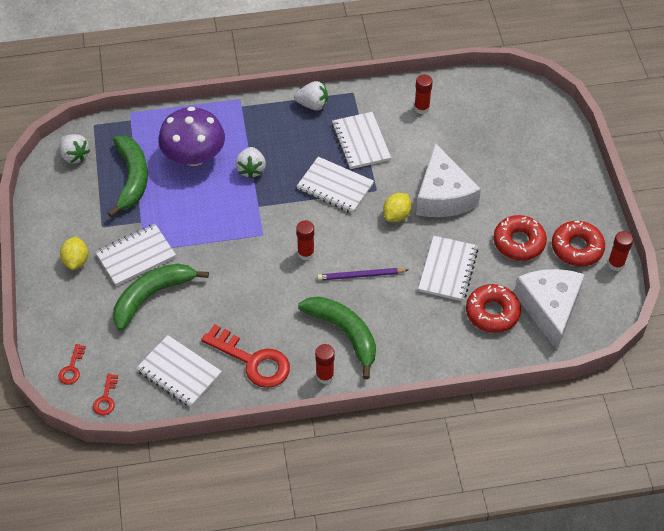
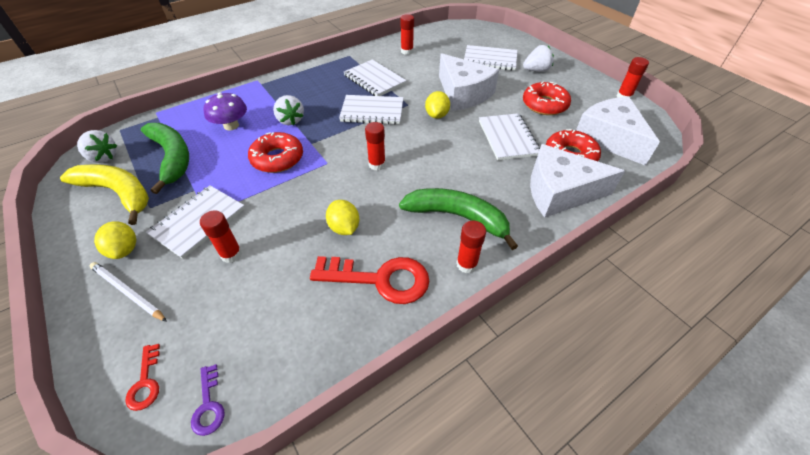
camera: 25 degrees left, 5 degrees down
red key [93,374,118,416] -> purple key [191,364,225,436]
green banana [113,263,209,330] -> red glue stick [200,210,242,263]
white notebook [136,335,222,407] -> white notebook moved to [464,45,517,71]
purple mushroom [158,107,225,166] -> purple mushroom [204,92,247,130], size x0.63
white strawberry [294,81,328,110] -> white strawberry moved to [523,45,554,72]
purple pencil [317,268,408,281] -> none
red donut [552,221,605,266] -> red donut moved to [248,132,303,173]
none -> yellow banana [60,164,149,225]
none -> white pencil [90,262,167,322]
none -> yellow lemon [326,200,359,235]
none -> white cheese [530,144,625,218]

